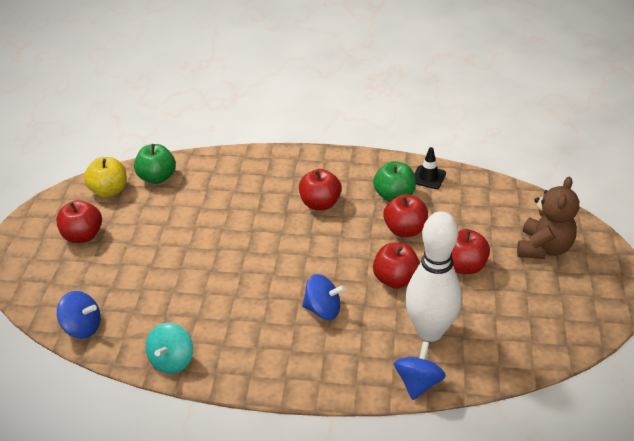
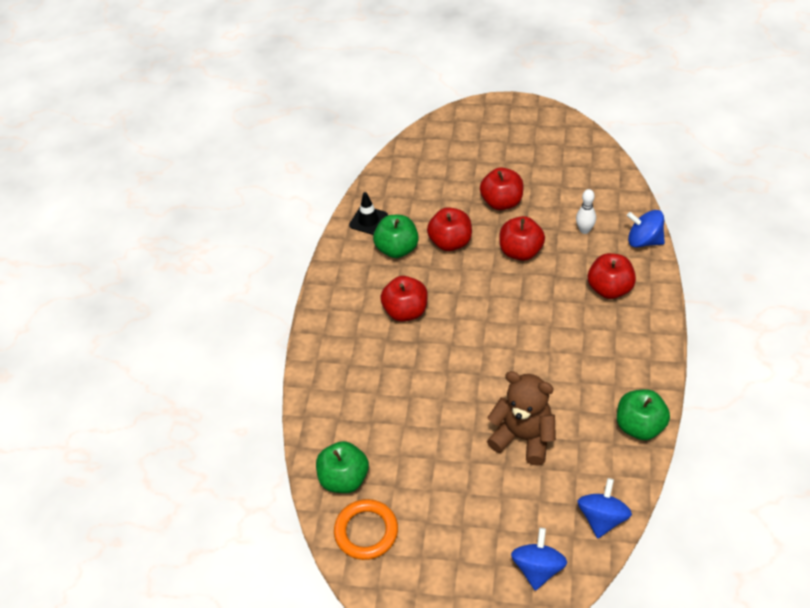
camera: 85 degrees left, 10 degrees up
red apple [56,200,102,243] -> red apple moved to [588,253,636,299]
yellow apple [84,157,127,198] -> orange ring [334,499,398,560]
turquoise spinning top [146,323,193,374] -> green apple [617,389,670,440]
blue spinning top [302,274,345,320] -> blue spinning top moved to [511,528,567,591]
white bowling pin [405,212,462,342] -> white bowling pin [576,189,596,234], size x0.41
brown teddy bear [517,177,579,259] -> brown teddy bear moved to [487,371,556,466]

